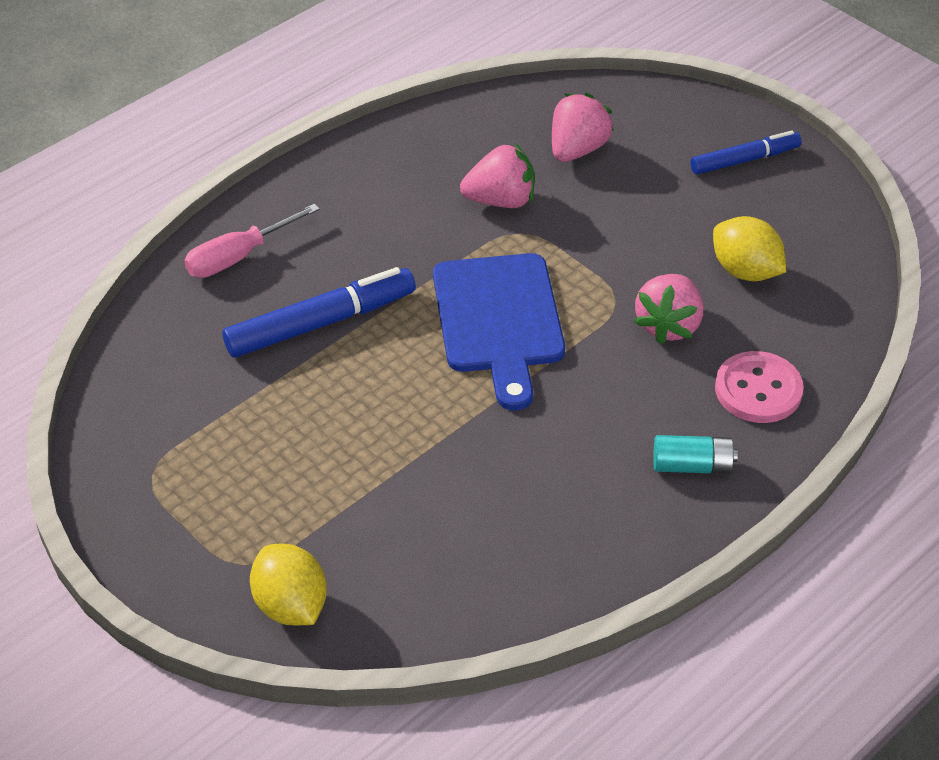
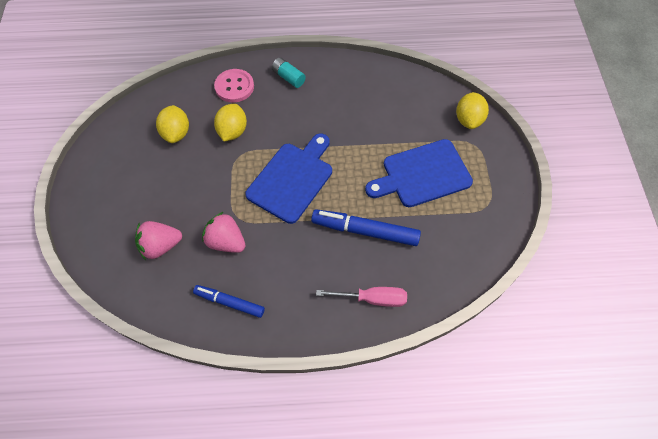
camera: 140 degrees left, 15 degrees up
pink strawberry [634,274,703,344] -> yellow lemon [214,104,247,141]
blue marker [690,130,801,175] -> blue marker moved to [193,285,265,318]
none -> blue cutting board [365,139,473,207]

